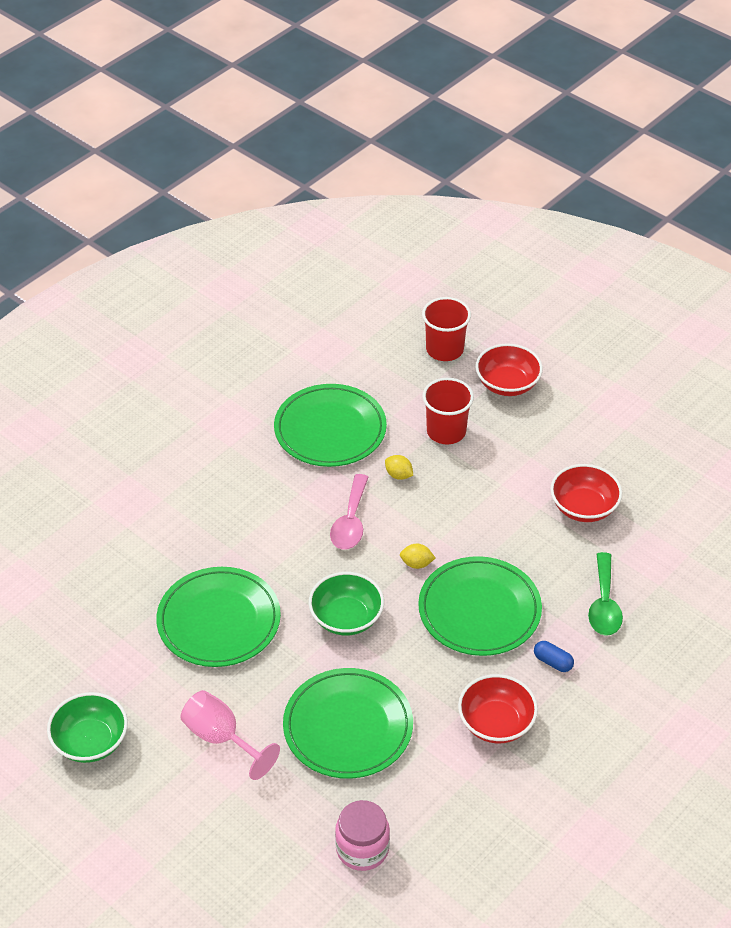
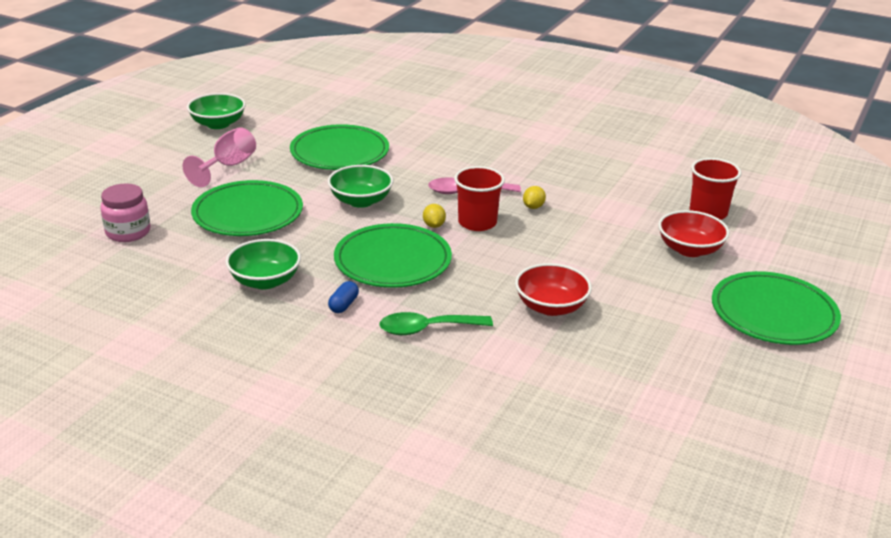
camera: 75 degrees right, 15 degrees down
green plate [274,384,387,467] -> green plate moved to [712,271,841,345]
red cup [422,378,474,444] -> red cup moved to [454,166,505,231]
red bowl [458,674,538,743] -> green bowl [225,239,301,289]

